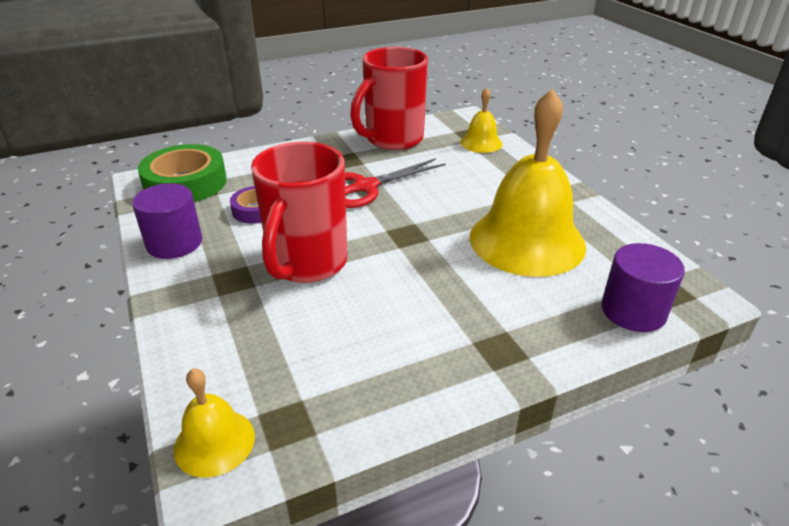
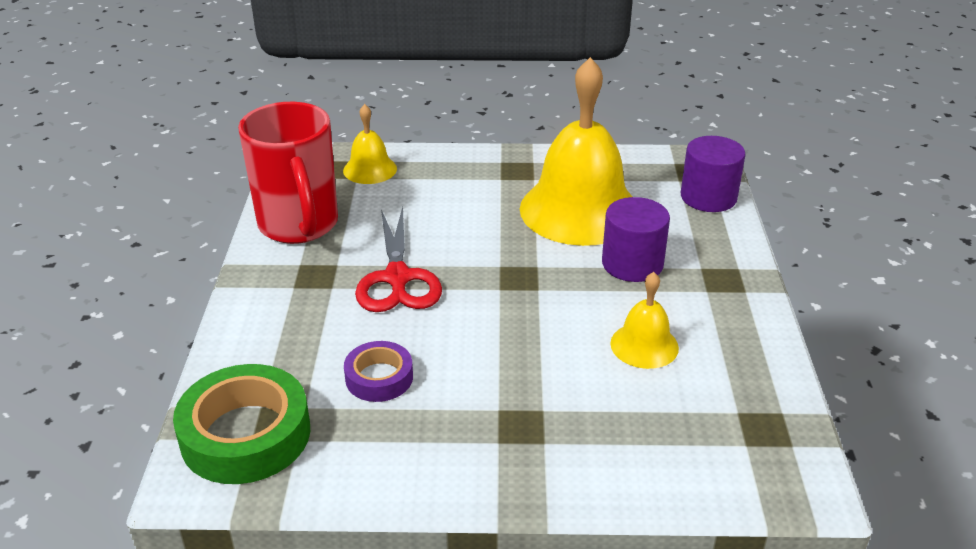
camera: 65 degrees left, 0 degrees up
purple cylinder [132,183,202,259] -> purple cylinder moved to [602,197,670,282]
yellow bell [174,368,255,478] -> yellow bell moved to [610,272,679,369]
red mug [251,141,347,283] -> none

